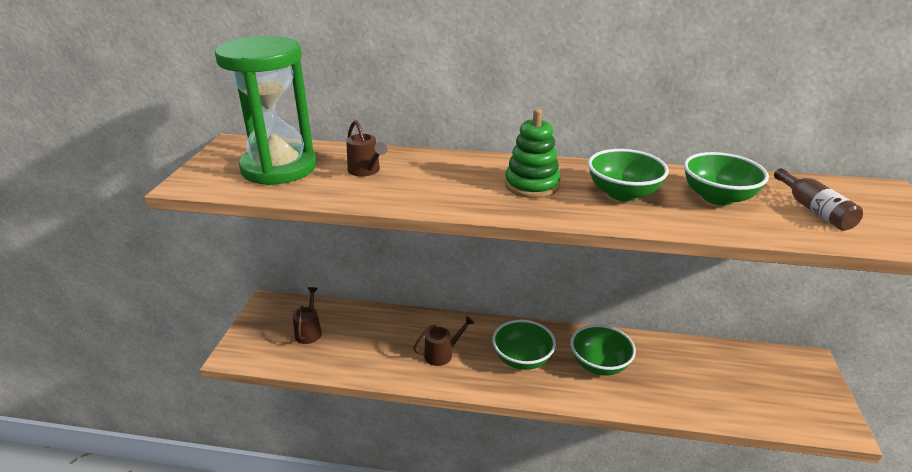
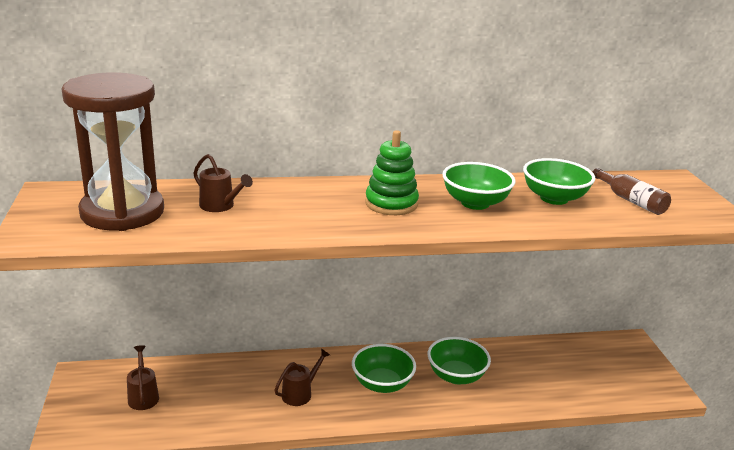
camera: 20 degrees left, 5 degrees down
green hourglass [215,36,317,185] -> brown hourglass [62,72,164,231]

